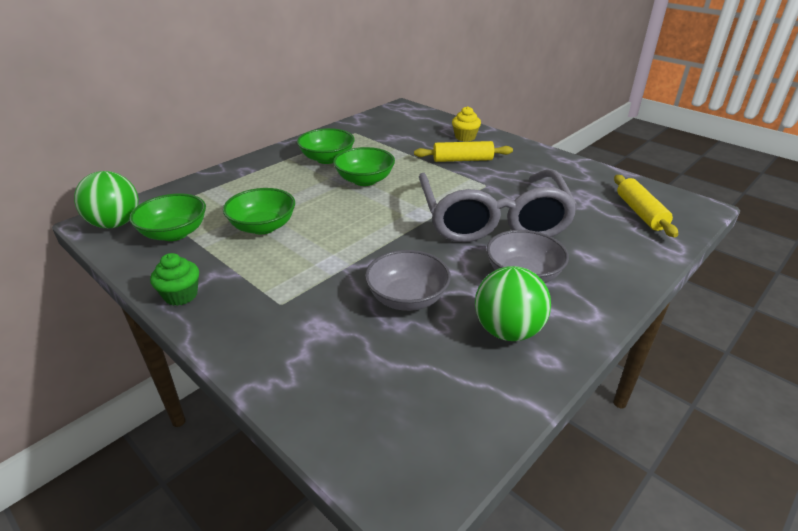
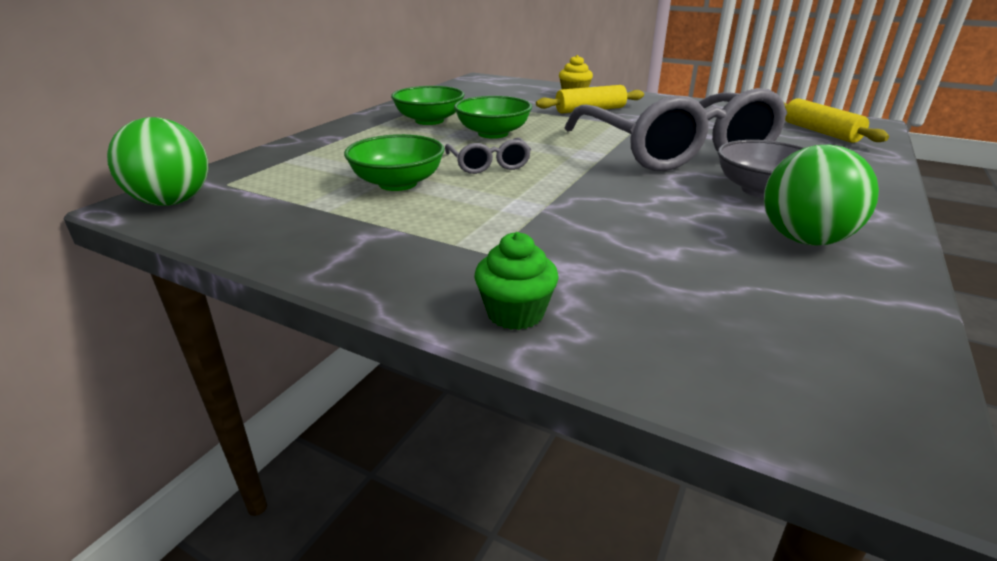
camera: 15 degrees left, 5 degrees down
green bowl [129,193,206,241] -> none
green cupcake [150,253,199,306] -> green cupcake moved to [474,232,559,330]
grey bowl [365,250,451,311] -> none
none -> grey glasses [445,137,531,174]

